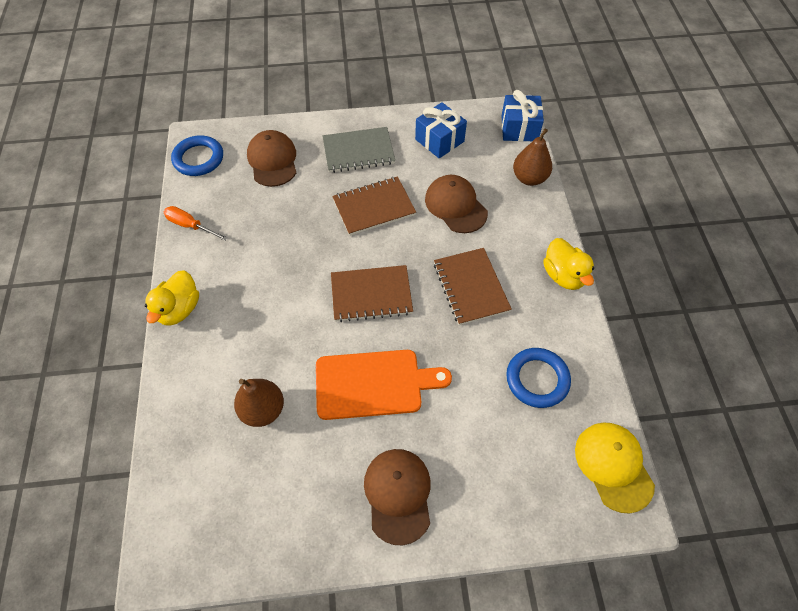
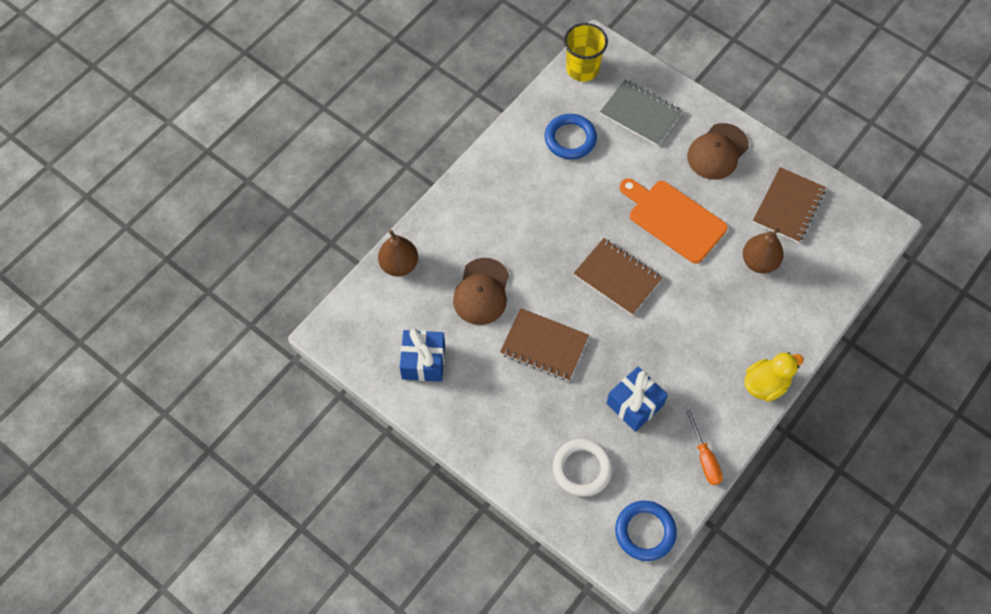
camera: 135 degrees left, 5 degrees up
brown cap [247,130,296,187] -> white ring [553,439,613,497]
grey notebook [322,127,395,173] -> grey notebook moved to [600,79,683,146]
brown notebook [434,248,512,325] -> brown notebook moved to [753,167,826,243]
blue gift [501,90,544,141] -> blue gift moved to [606,367,668,432]
yellow duck [543,238,594,290] -> none
yellow cap [575,422,655,514] -> yellow cup [564,23,608,82]

